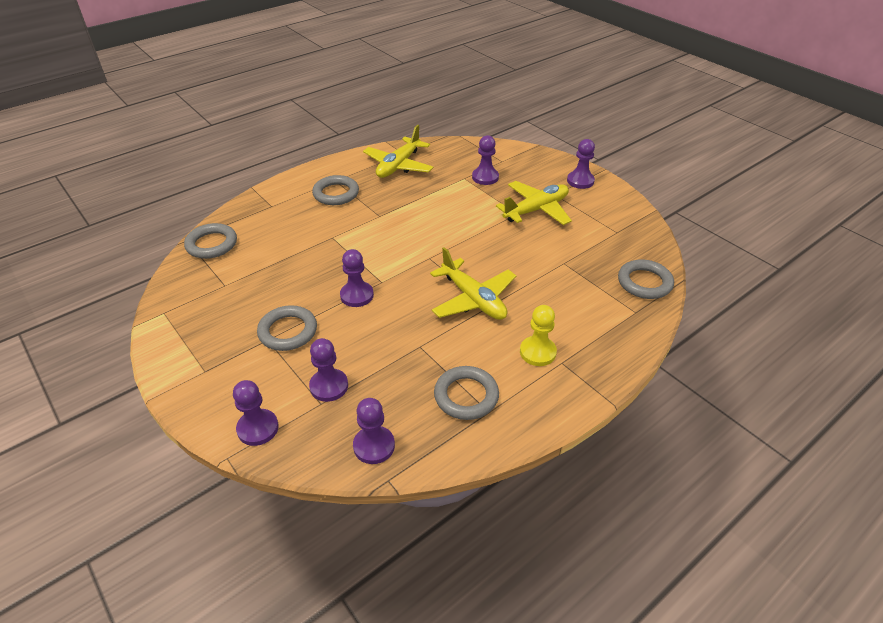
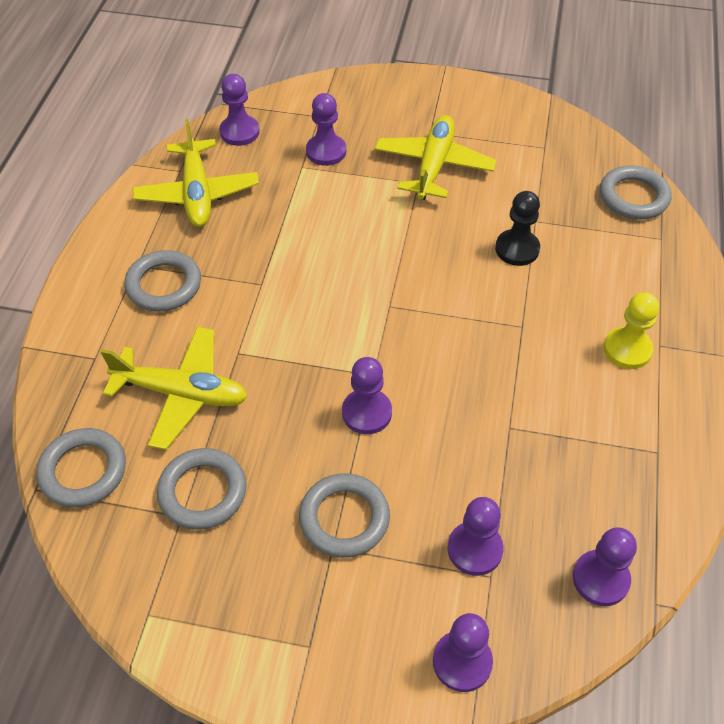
camera: 40 degrees left, 10 degrees up
yellow plane [430,247,516,320] -> yellow plane moved to [101,327,248,450]
grey ring [434,366,499,420] -> grey ring moved to [157,448,247,530]
purple pawn [567,139,595,189] -> purple pawn moved to [219,74,260,146]
none -> black pawn [495,191,540,266]

